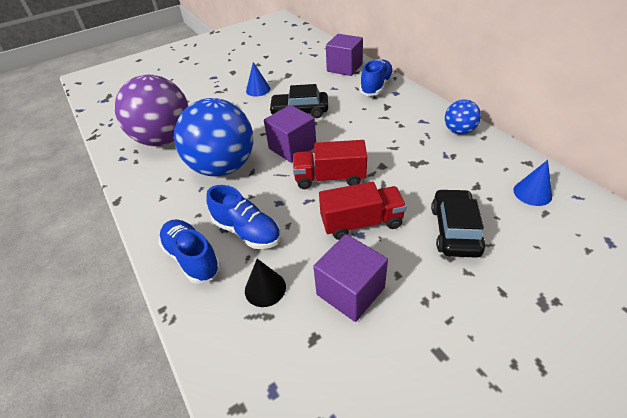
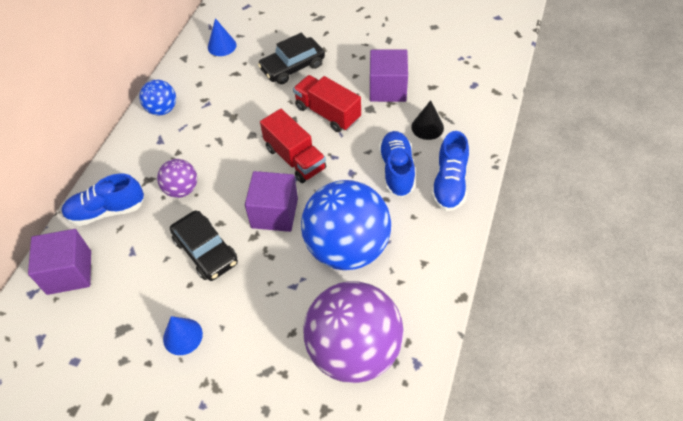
camera: 130 degrees left, 10 degrees up
none -> purple ball [157,159,197,198]

